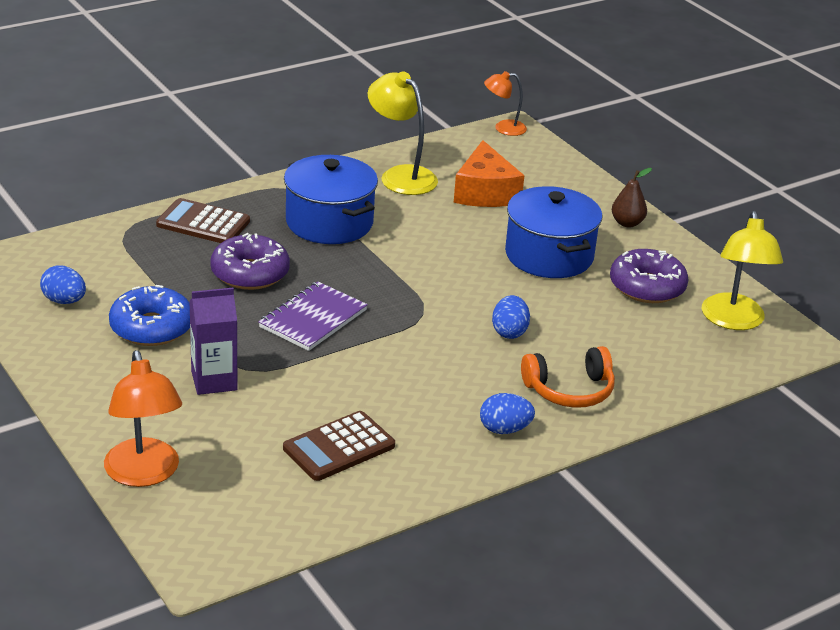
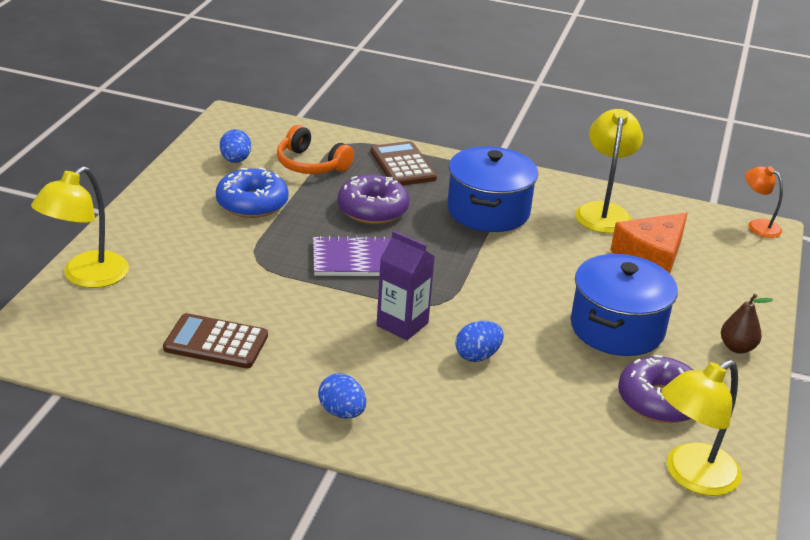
camera: 50 degrees right, 0 degrees up
orange lamp [104,350,182,487] -> yellow lamp [31,166,129,288]
purple carton [189,288,238,395] -> purple carton moved to [377,231,435,340]
orange headphones [521,346,615,408] -> orange headphones moved to [277,125,354,174]

